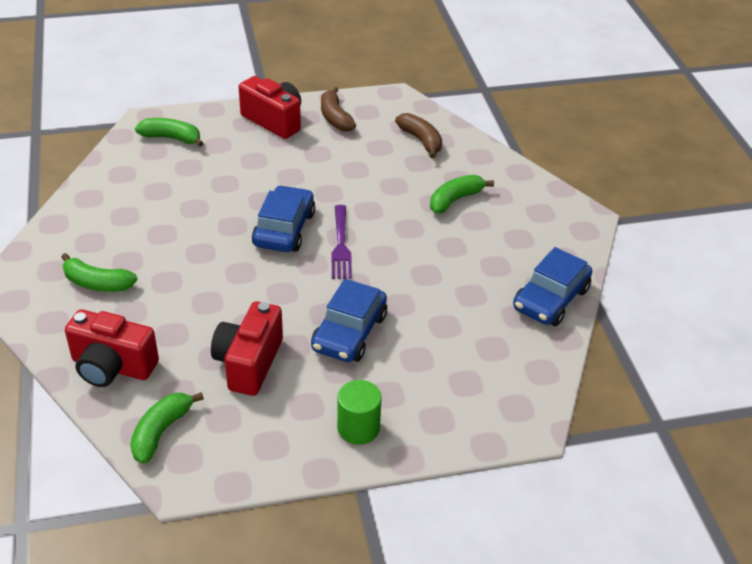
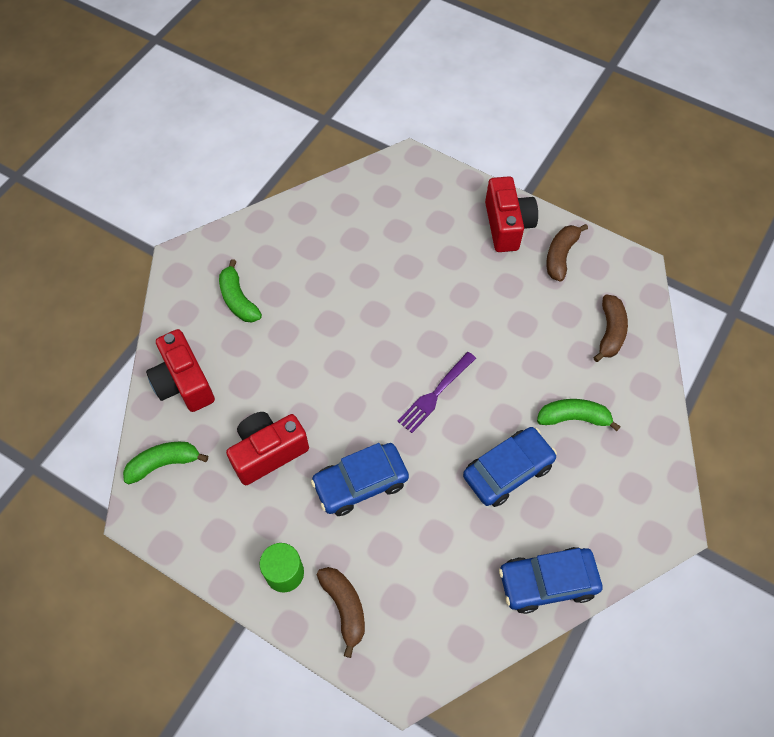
camera: 45 degrees right, 20 degrees up
green banana [135,118,204,147] -> none
blue car [252,185,315,252] -> blue car moved to [463,427,557,507]
none -> brown banana [317,567,365,658]

